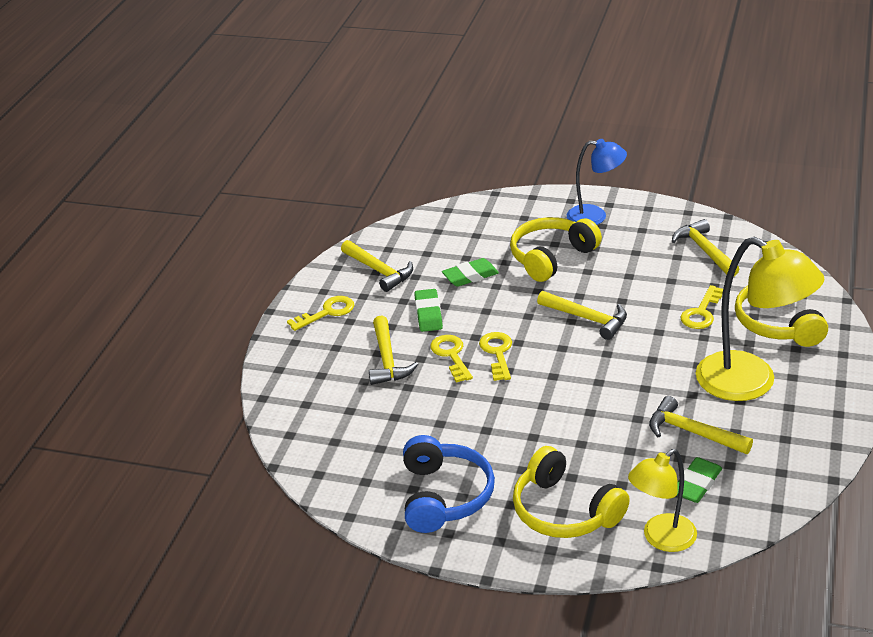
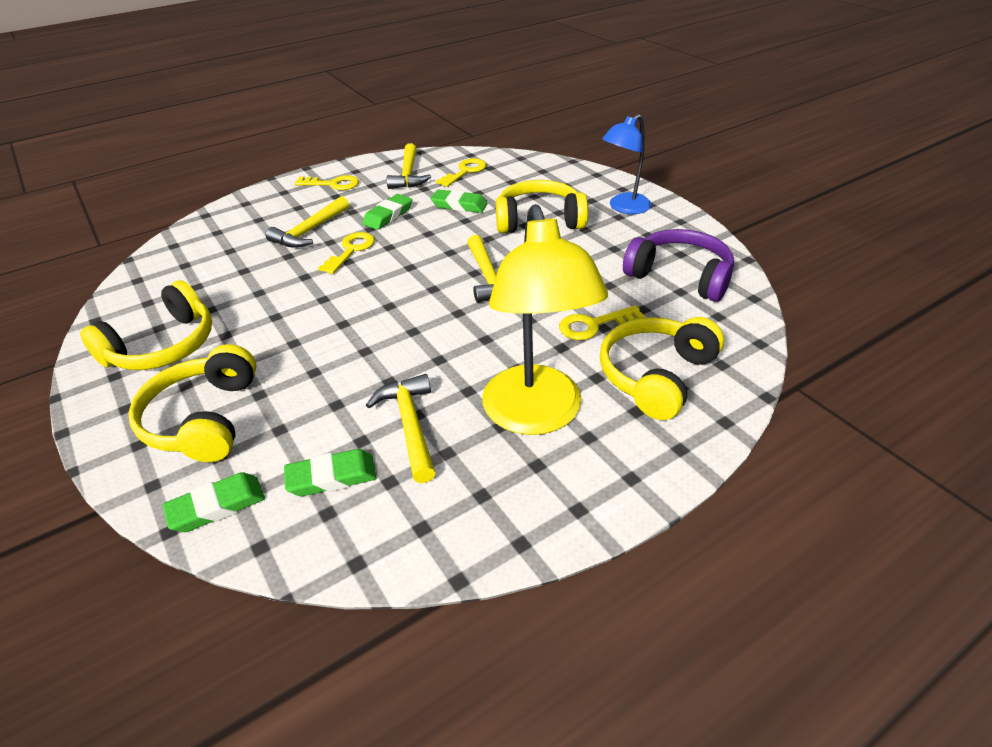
camera: 40 degrees right, 5 degrees up
blue headphones [403,435,495,533] -> yellow headphones [80,280,212,370]
yellow key [479,332,512,381] -> yellow key moved to [436,158,486,187]
blue lamp [567,139,627,225] -> blue lamp turned 90 degrees clockwise [602,114,651,214]
yellow lamp [628,449,697,552] -> green eraser [163,472,265,532]
yellow hammer [672,219,740,276] -> purple headphones [623,229,734,302]

